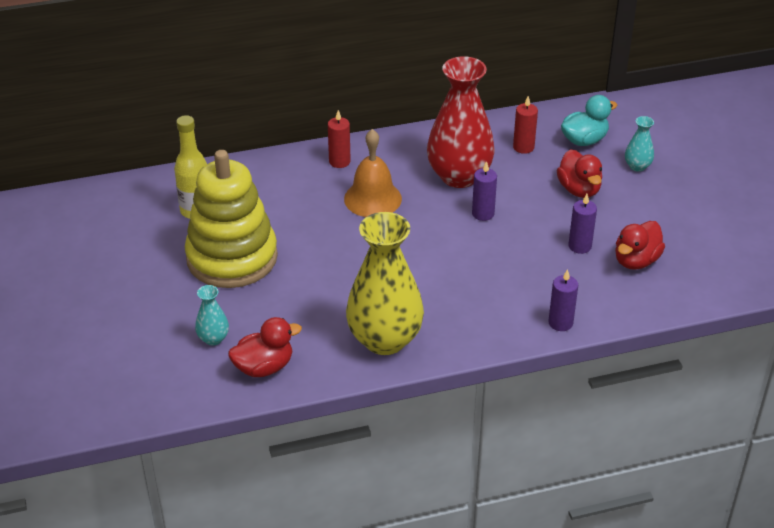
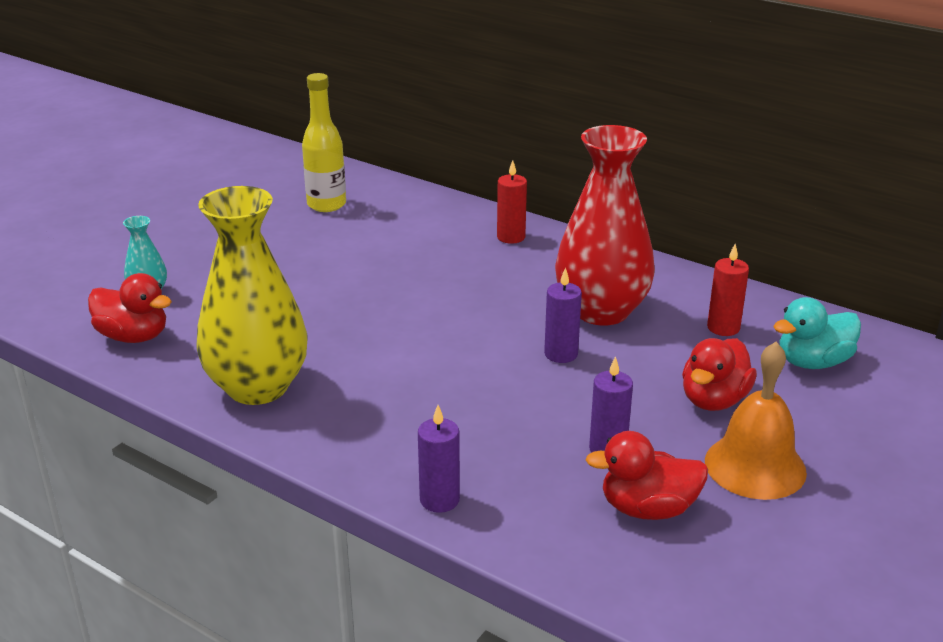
camera: 50 degrees right, 10 degrees down
yellow stacking toy [185,150,278,288] -> none
orange bell [344,129,402,217] -> orange bell moved to [705,342,807,500]
turquoise duck [561,95,617,146] -> turquoise duck turned 135 degrees clockwise [773,297,861,369]
turquoise vase [625,116,654,172] -> none

